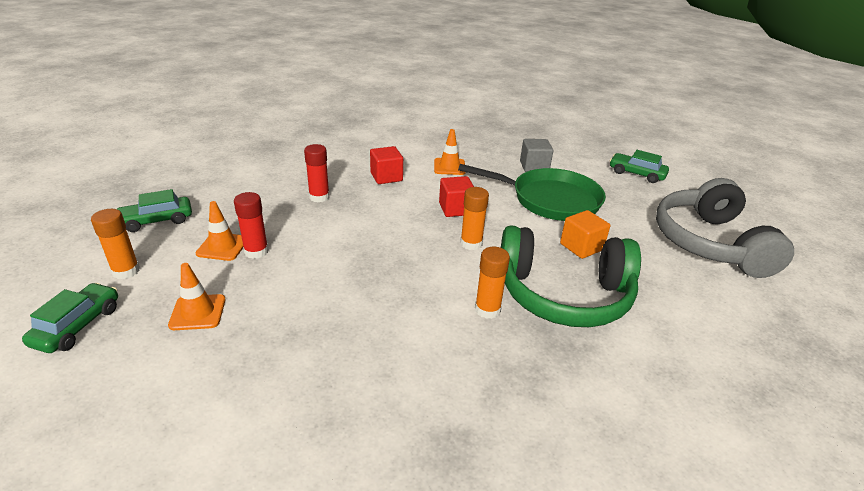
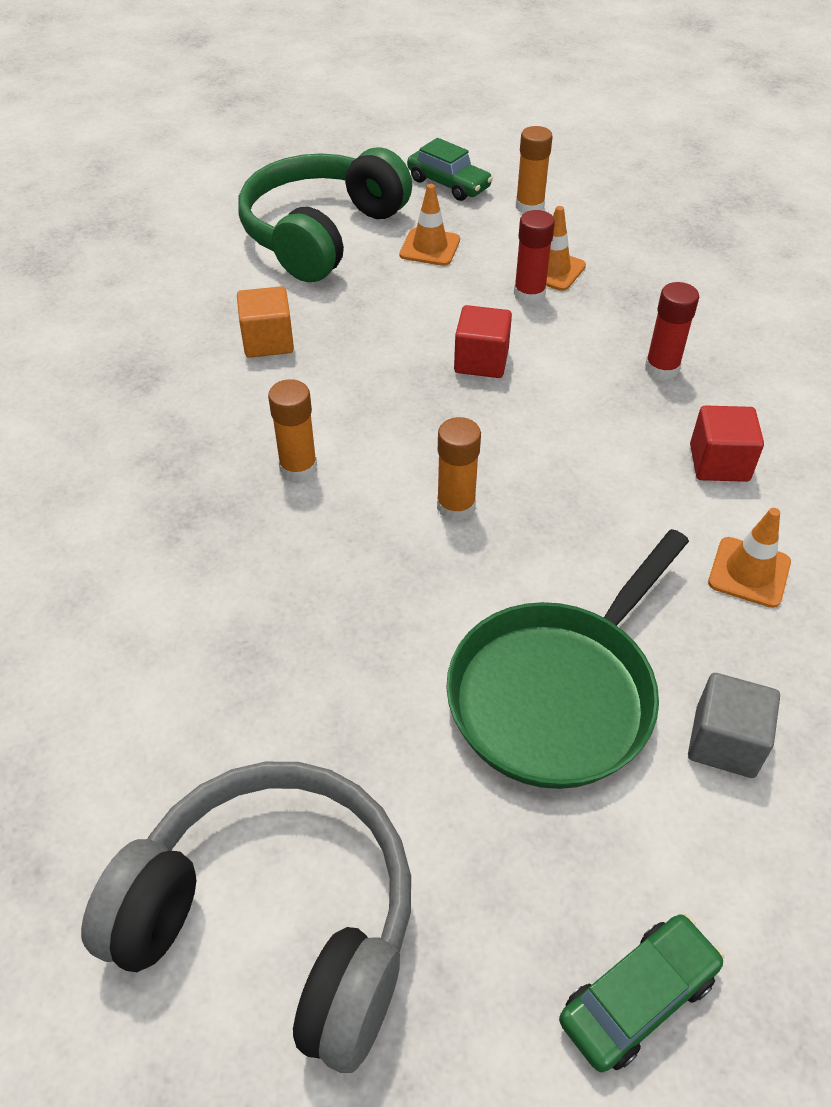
camera: 115 degrees right, 15 degrees up
green car [117,189,192,232] -> none
red cube [439,176,474,217] -> red cube moved to [454,305,512,378]
green headphones [501,225,641,327] -> green headphones moved to [238,147,412,282]
orange cube [560,210,610,259] -> orange cube moved to [237,286,294,358]

